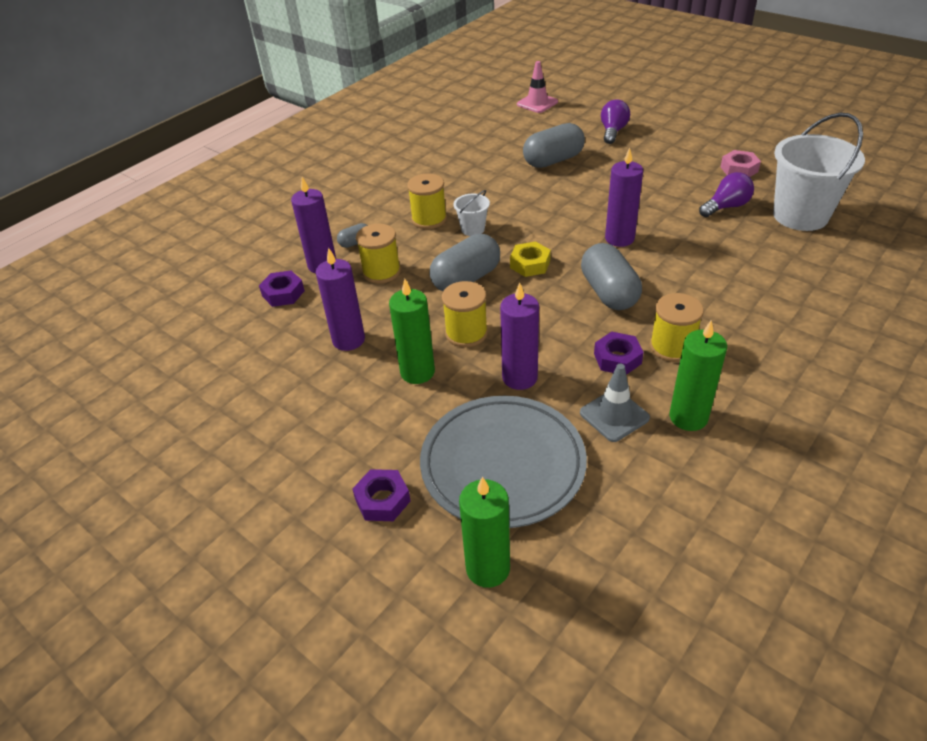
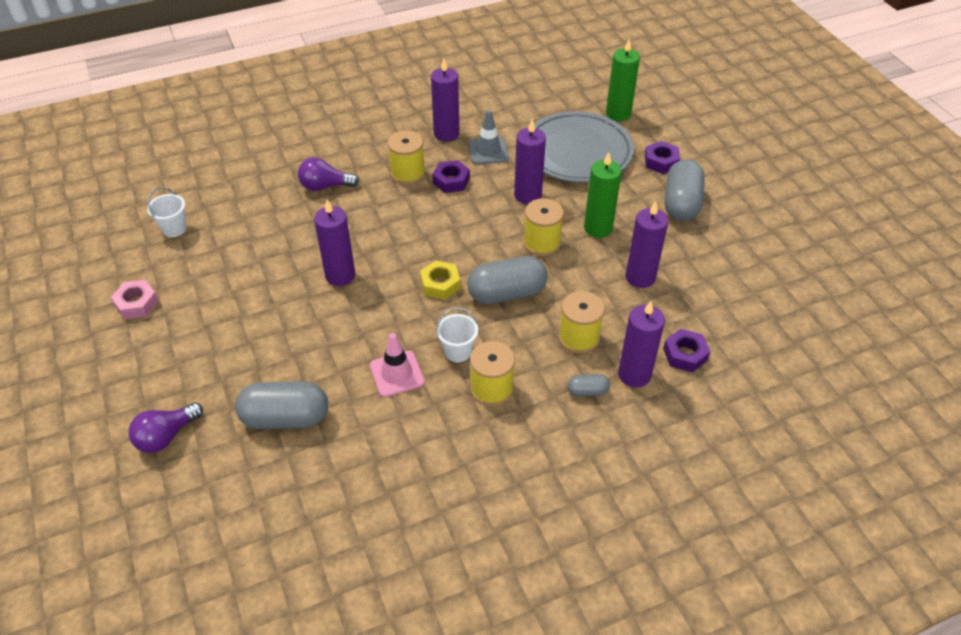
camera: 155 degrees left, 5 degrees up
pink traffic cone [517,61,558,113] -> pink traffic cone moved to [370,333,425,397]
grey capsule [581,243,642,310] -> grey capsule moved to [665,159,705,221]
green candle [670,321,727,431] -> purple candle [431,59,460,142]
purple light bulb [699,172,754,217] -> purple light bulb moved to [298,157,359,191]
white bucket [773,112,865,231] -> white bucket [147,187,187,237], size x0.46

